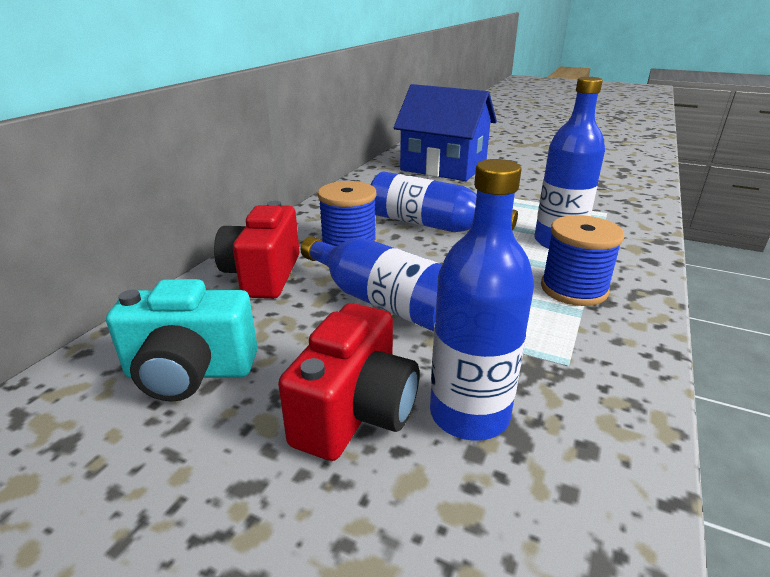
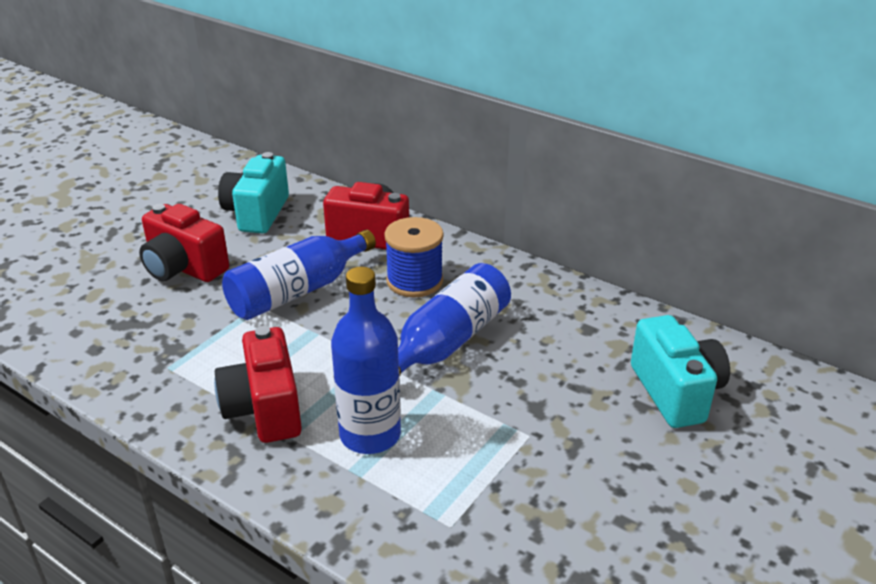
camera: 100 degrees right, 5 degrees up
blue house [394,84,497,181] -> turquoise camera [631,315,730,428]
blue bottle [430,159,534,441] -> none
blue spool [541,215,625,306] -> red camera [214,326,302,443]

